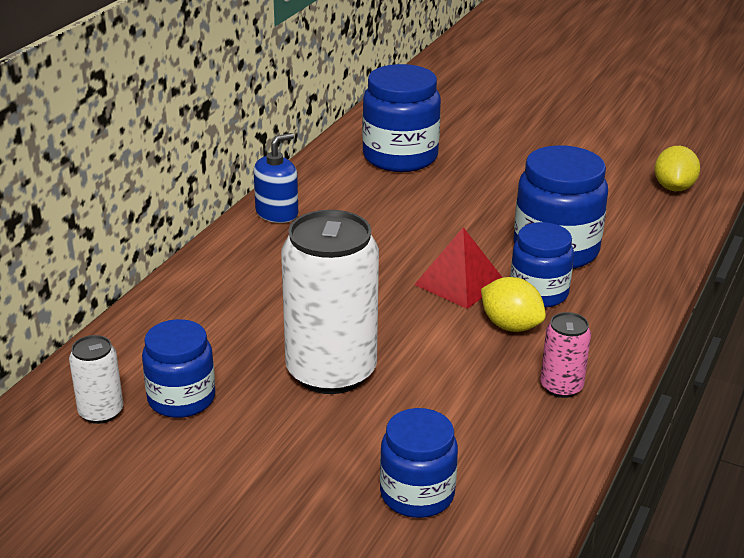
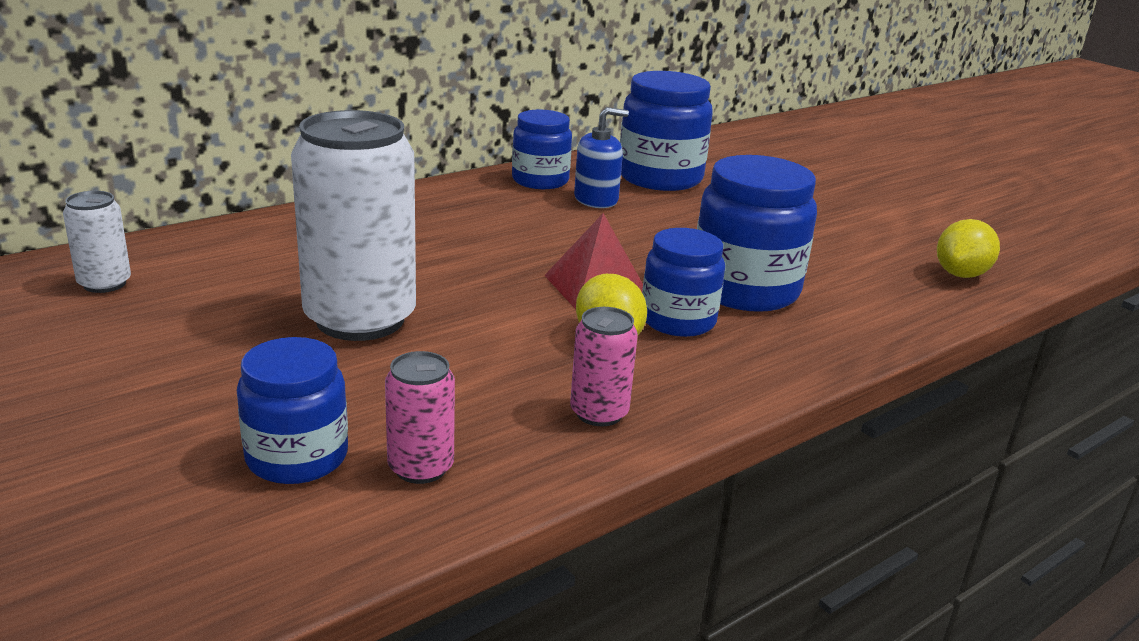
camera: 25 degrees right, 5 degrees down
blue jar [142,319,216,418] -> blue jar moved to [512,109,572,189]
blue soap dispenser [254,133,298,223] -> blue soap dispenser moved to [574,107,629,208]
none -> pink can [385,351,455,484]

